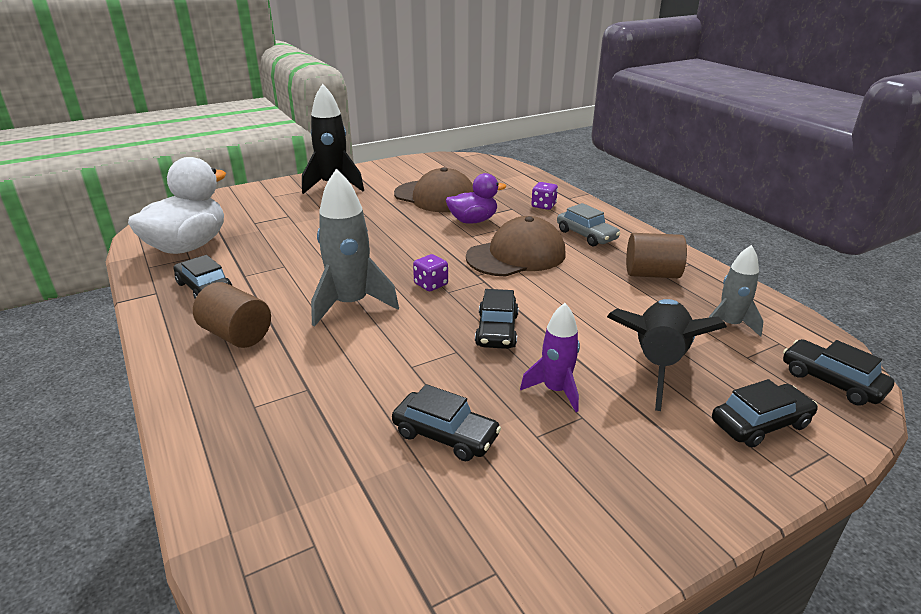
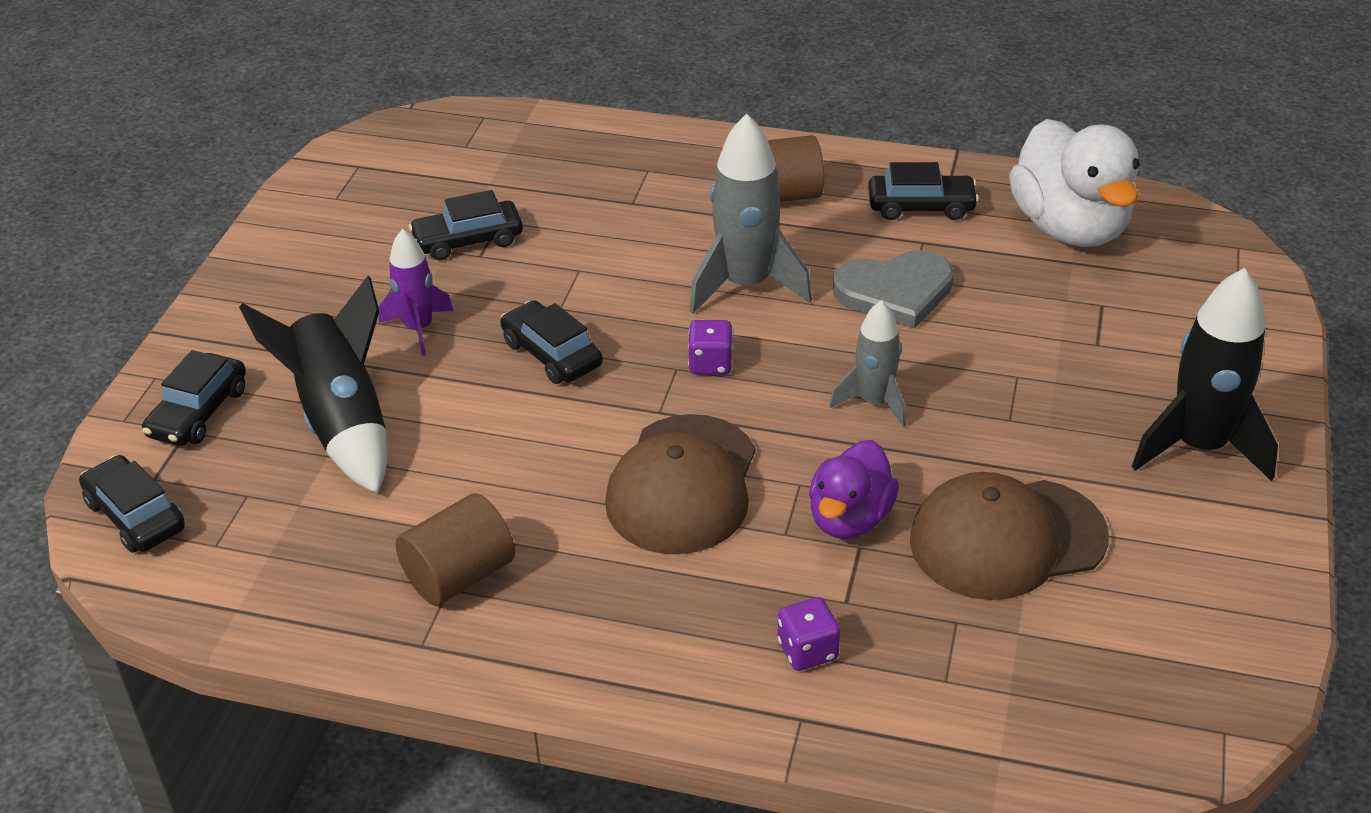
camera: 135 degrees right, 10 degrees up
grey car [557,203,620,247] -> none
grey rocket [708,245,764,337] -> grey rocket moved to [829,300,906,427]
black car [783,339,894,405] -> black car turned 135 degrees counterclockwise [79,455,185,553]
none -> grey heart [833,250,954,328]

